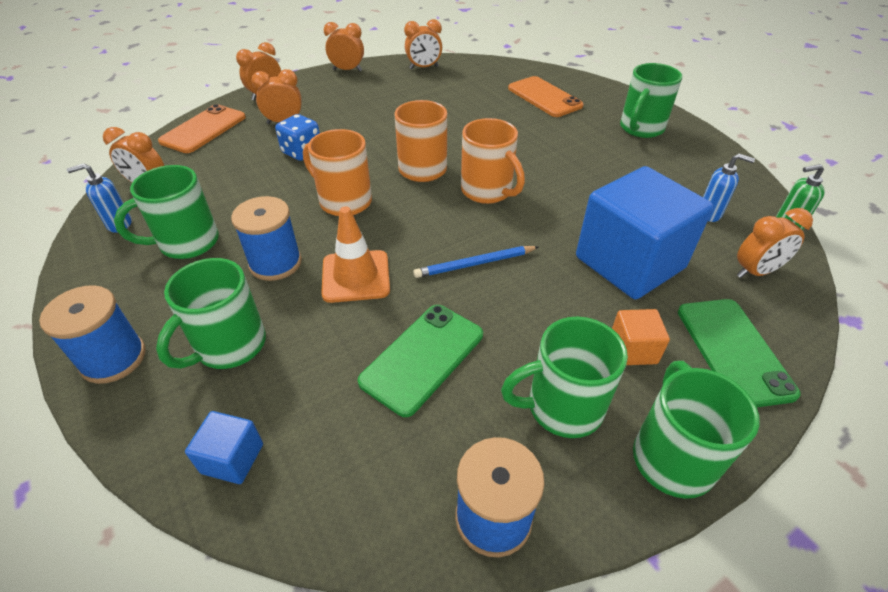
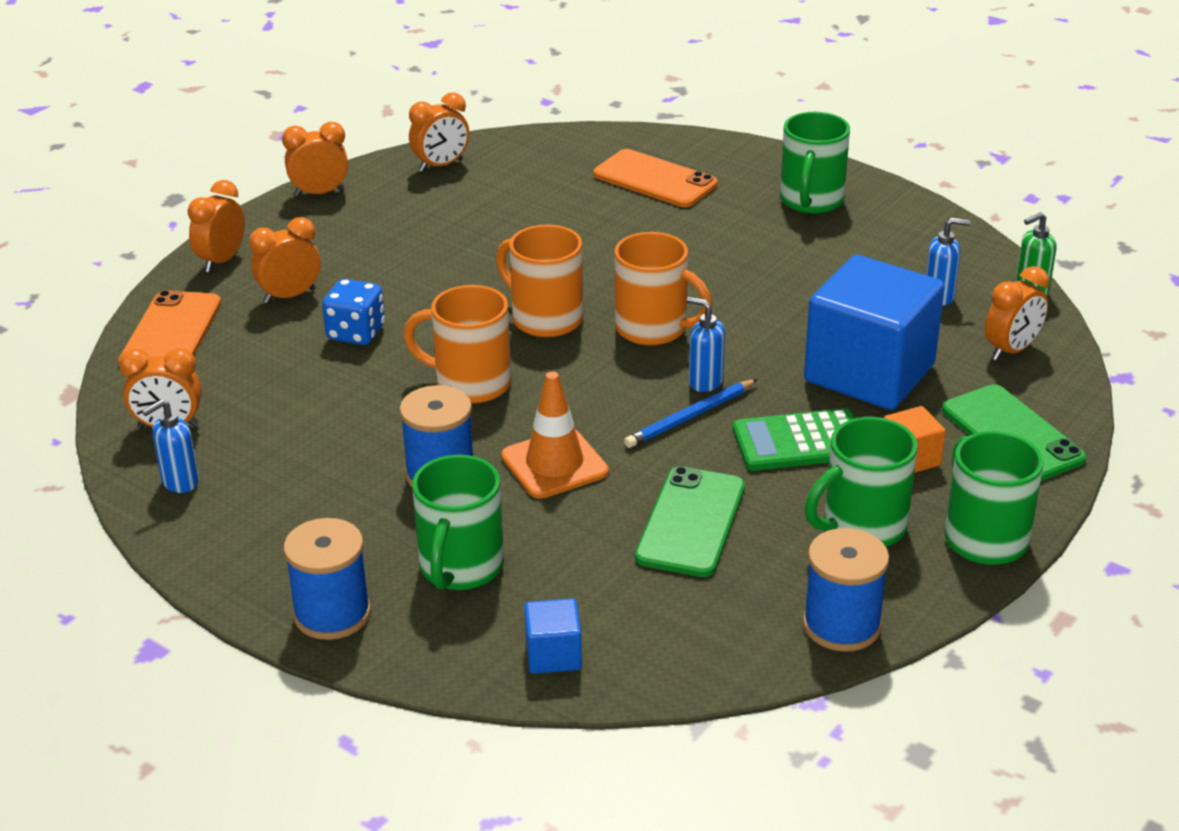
camera: 20 degrees left, 10 degrees down
green mug [114,165,219,259] -> none
none -> blue soap dispenser [687,297,725,392]
none -> green calculator [732,408,855,471]

